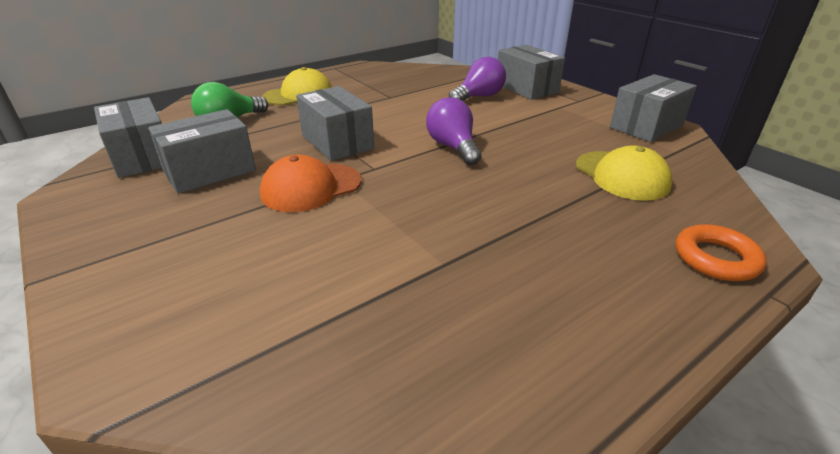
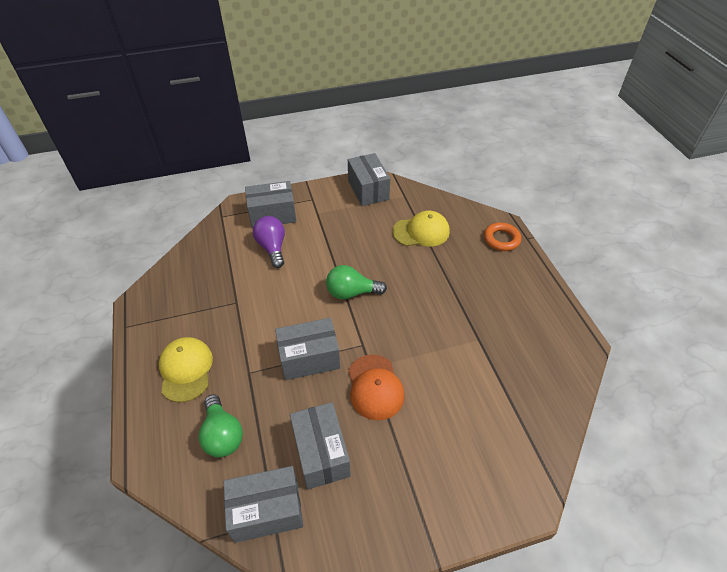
camera: 70 degrees left, 15 degrees up
purple light bulb [426,97,481,165] -> green light bulb [326,265,387,300]

